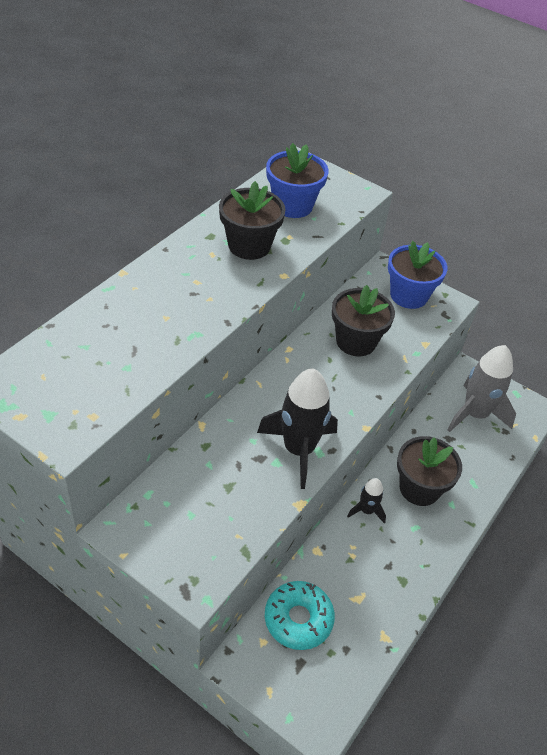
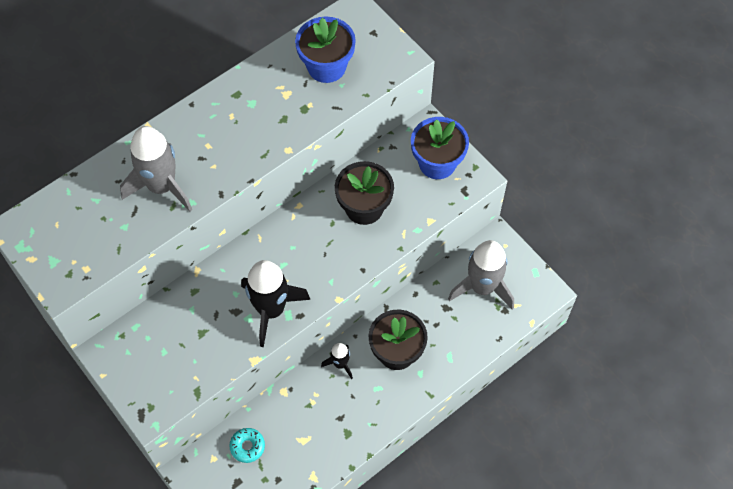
camera: 20 degrees right, 15 degrees up
black flower pot [219,181,286,260] -> none
turquoise donut [265,581,335,650] -> turquoise donut [229,428,265,463], size x0.61
none -> grey rocket [120,126,192,212]

